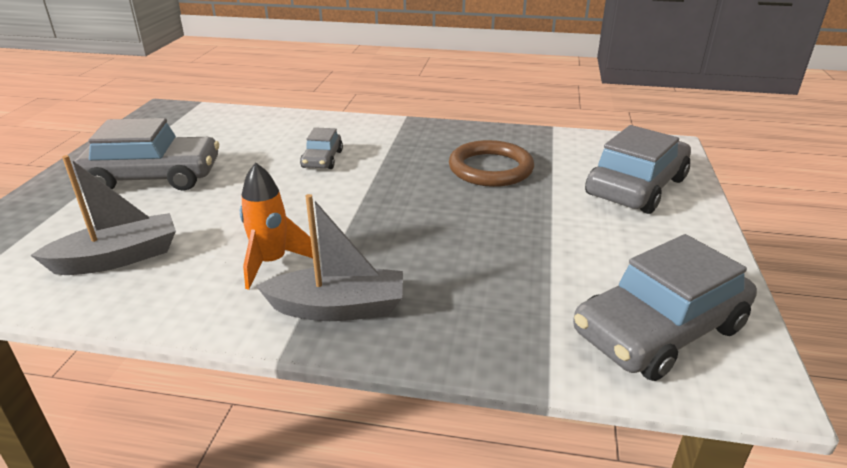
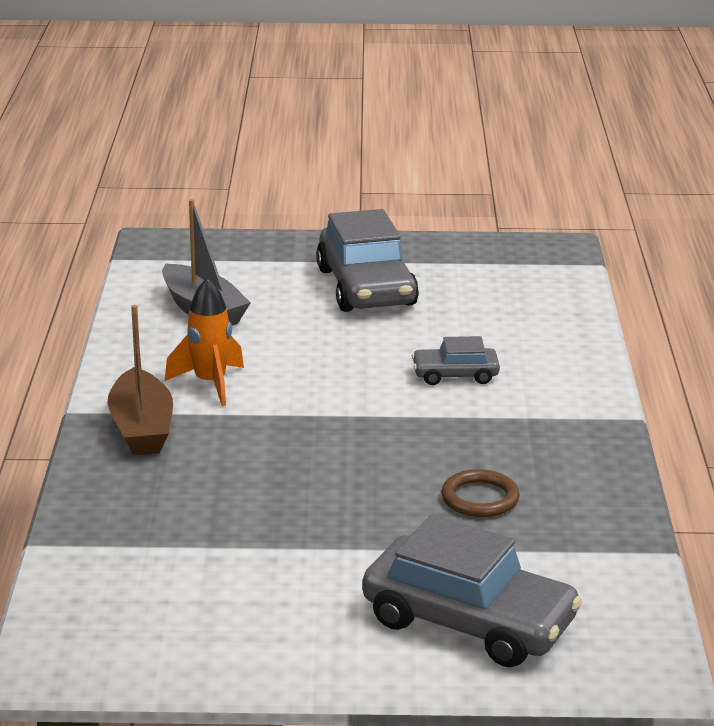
camera: 80 degrees right, 5 degrees down
grey boat [256,194,403,321] -> brown boat [107,305,173,456]
brown ring [449,140,534,187] -> brown ring [441,469,520,517], size x0.61
grey car [573,234,757,381] -> none

